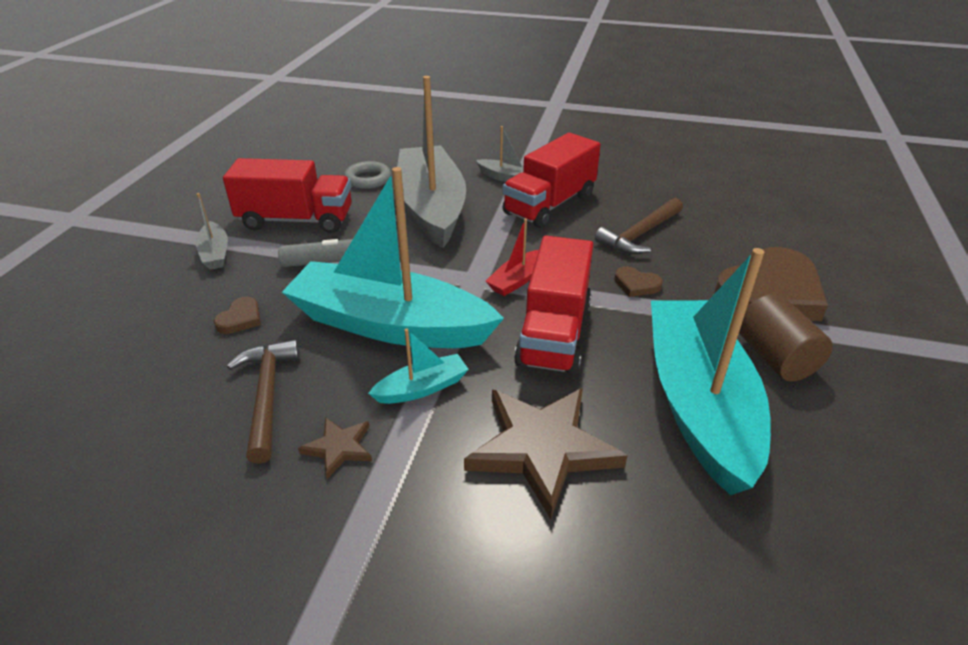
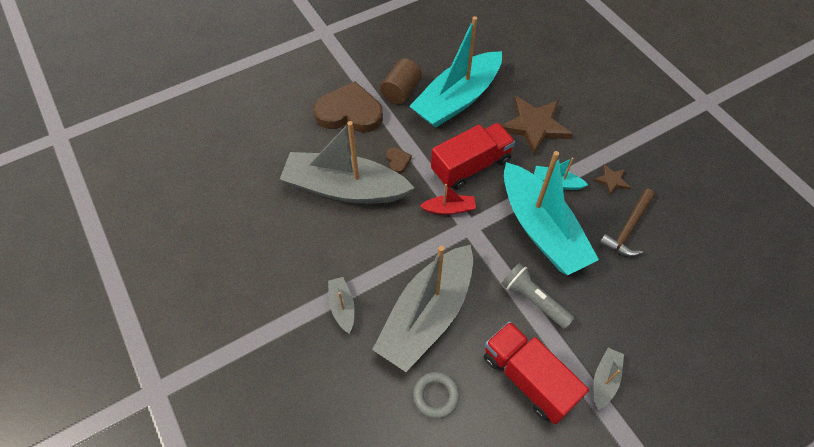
camera: 135 degrees left, 20 degrees up
brown heart [214,297,261,334] -> none
red truck [503,133,601,228] -> none
brown hammer [595,198,683,254] -> grey boat [280,121,415,204]

